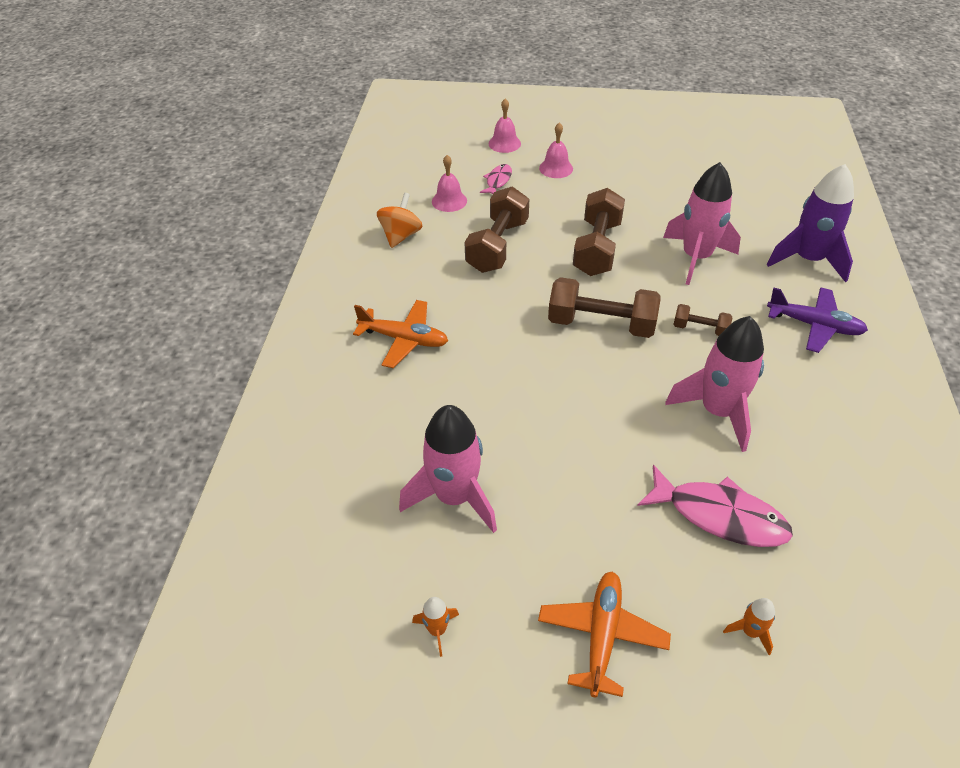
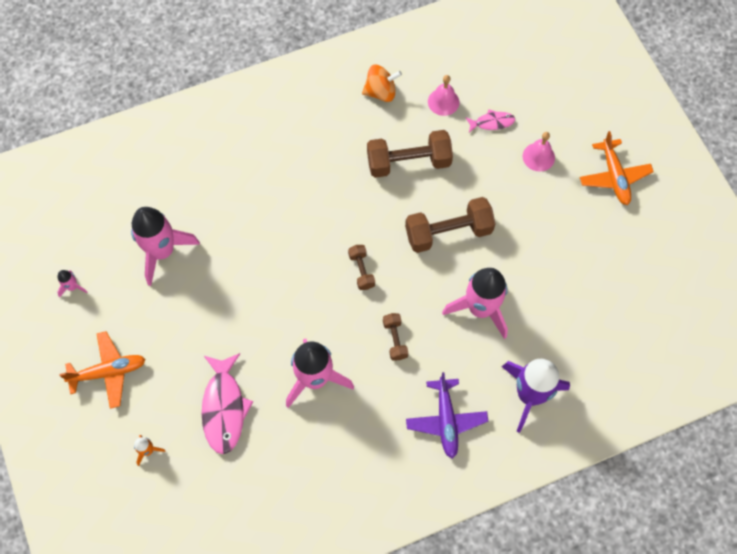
camera: 60 degrees right, 20 degrees up
orange plane [353,300,448,368] -> orange plane moved to [580,131,654,205]
orange rocket [412,597,459,657] -> pink rocket [57,270,88,297]
pink bell [488,98,521,153] -> none
brown dumbbell [548,277,661,338] -> brown dumbbell [348,245,375,290], size x0.51

